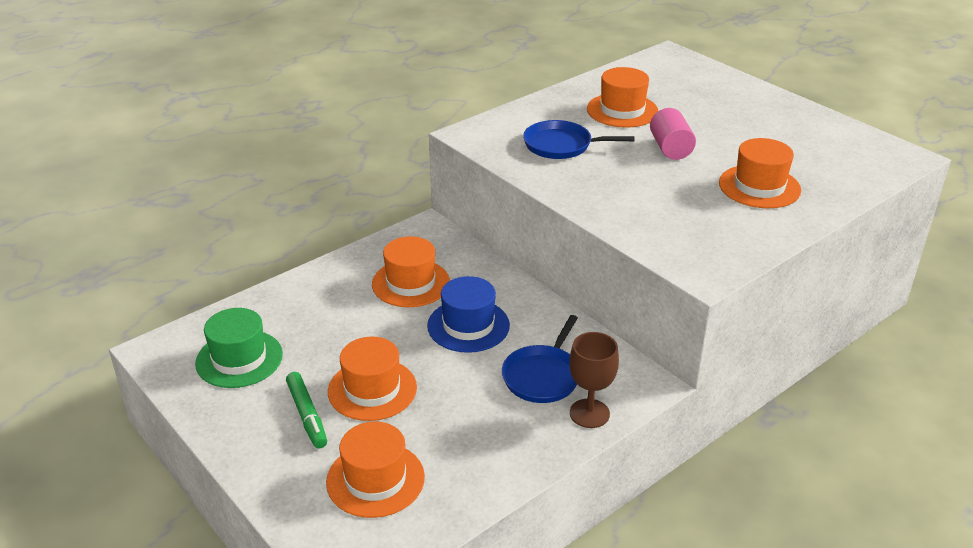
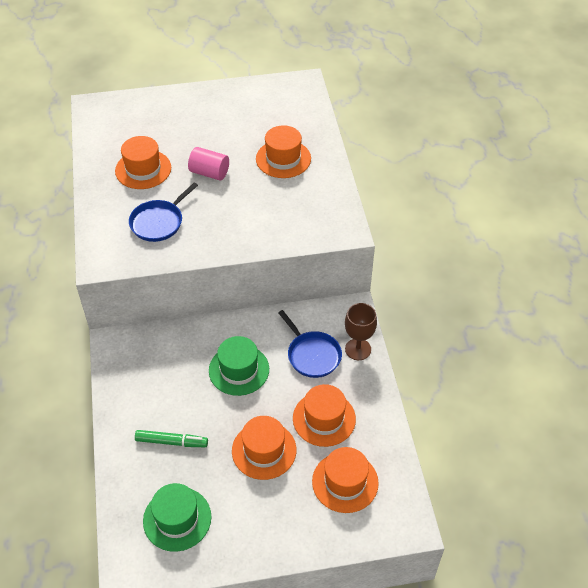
camera: 60 degrees left, 15 degrees up
green marker [286,372,327,449] -> green marker moved to [135,430,208,447]
orange hat [372,236,450,307] -> orange hat moved to [293,384,356,447]
blue hat [427,276,510,353] -> green hat [209,336,269,396]

